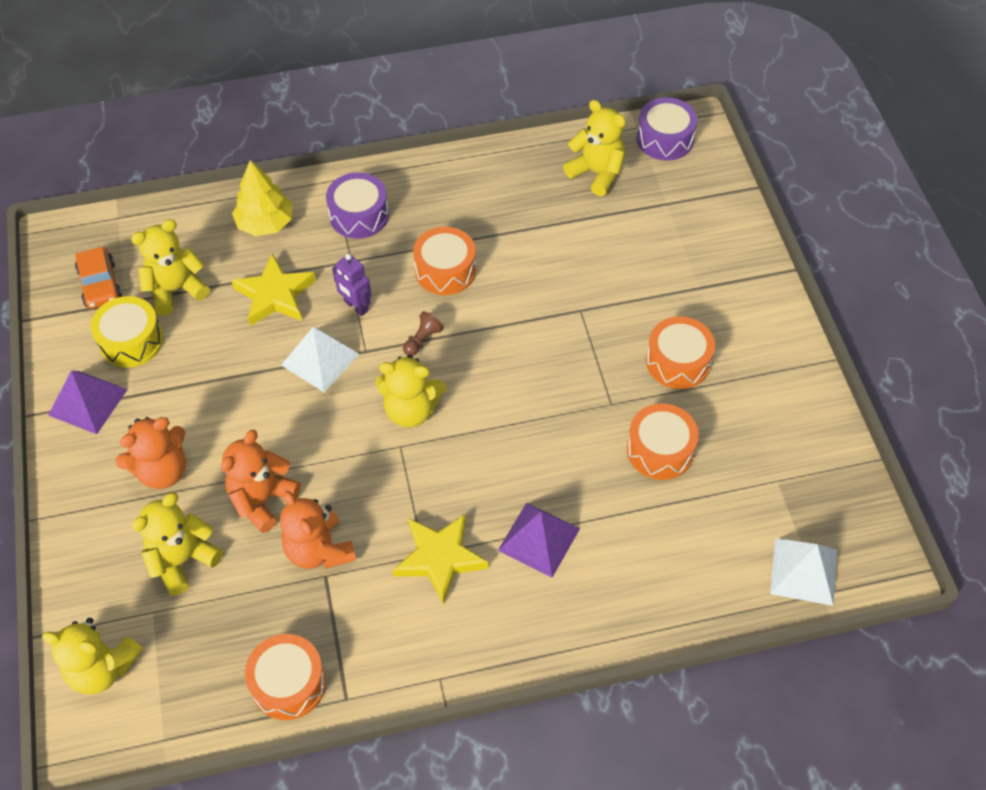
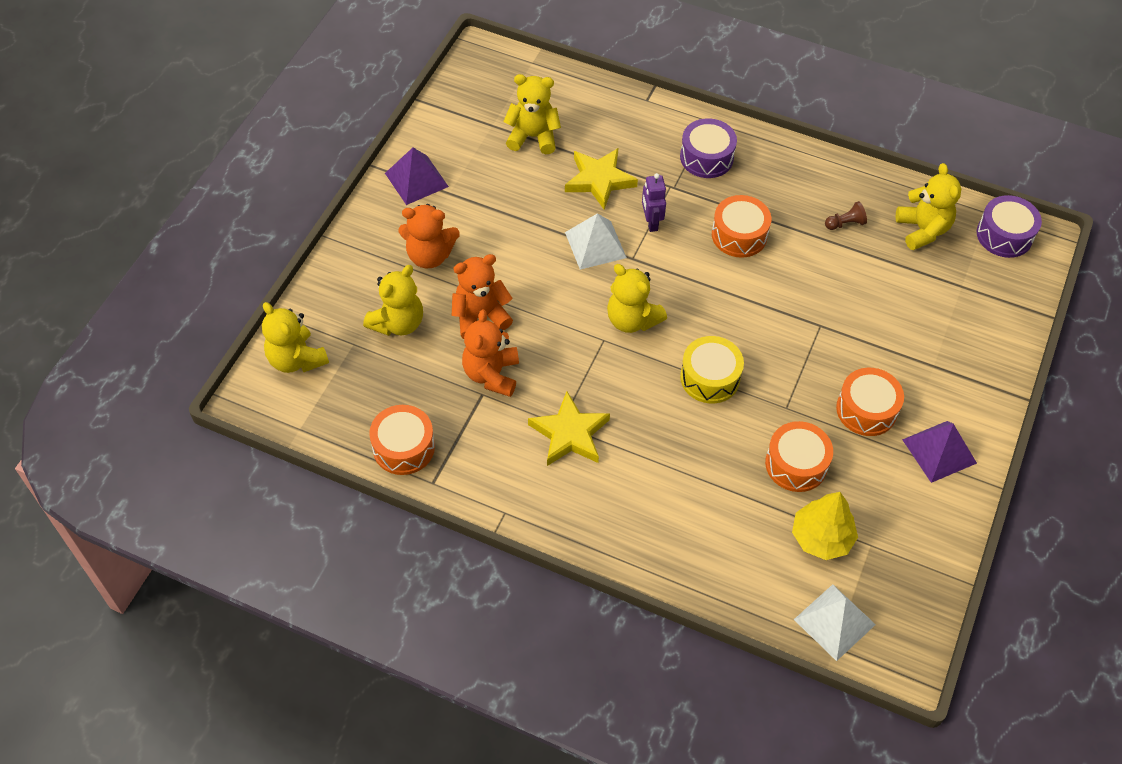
camera: 35 degrees right, 0 degrees up
orange car [75,247,122,309] -> none
yellow drum [91,296,164,368] -> yellow drum moved to [680,336,744,403]
yellow teddy bear [132,493,223,596] -> yellow teddy bear turned 135 degrees clockwise [363,265,423,336]
yellow tree [232,160,293,236] -> yellow tree moved to [792,492,858,560]
brown pawn [403,311,444,356] -> brown pawn moved to [825,201,867,230]
purple pyramid [498,503,580,577] -> purple pyramid moved to [902,421,977,483]

